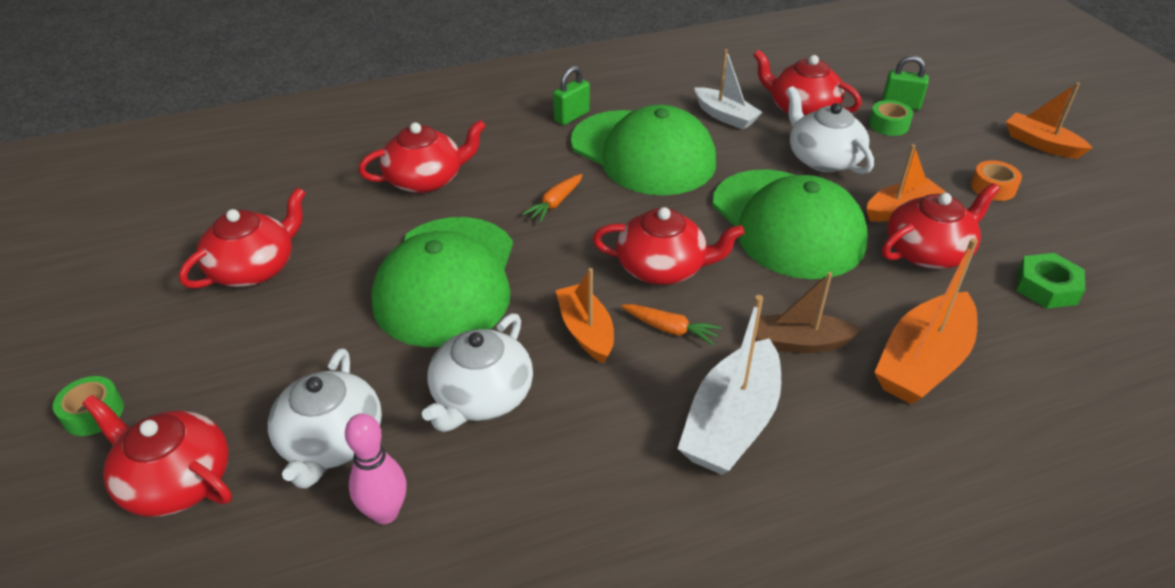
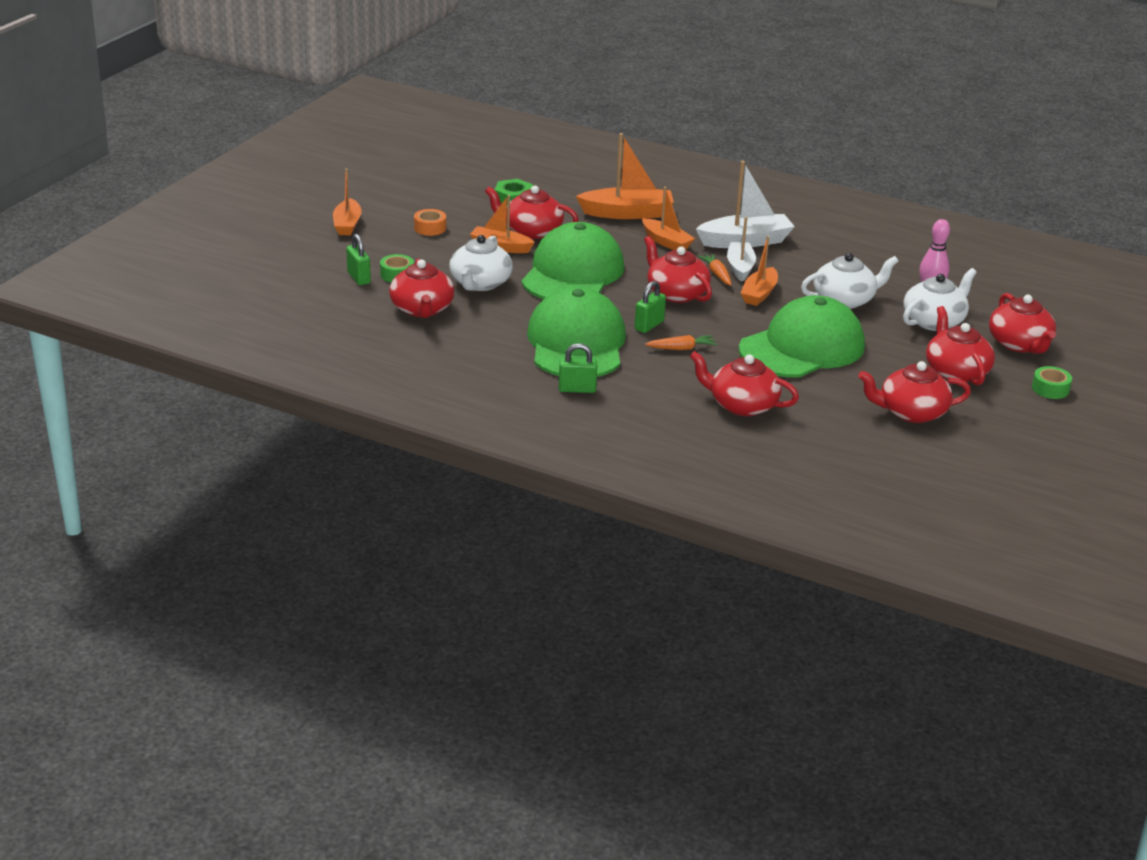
camera: 135 degrees left, 10 degrees down
white boat [694,49,763,130] -> white boat moved to [727,217,756,282]
brown boat [756,272,862,353] -> orange boat [642,187,695,250]
none -> green padlock [635,281,666,333]
none -> red teapot [926,306,995,385]

